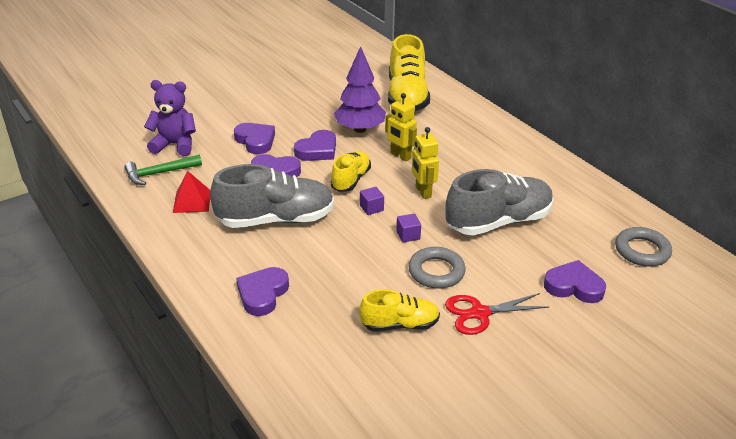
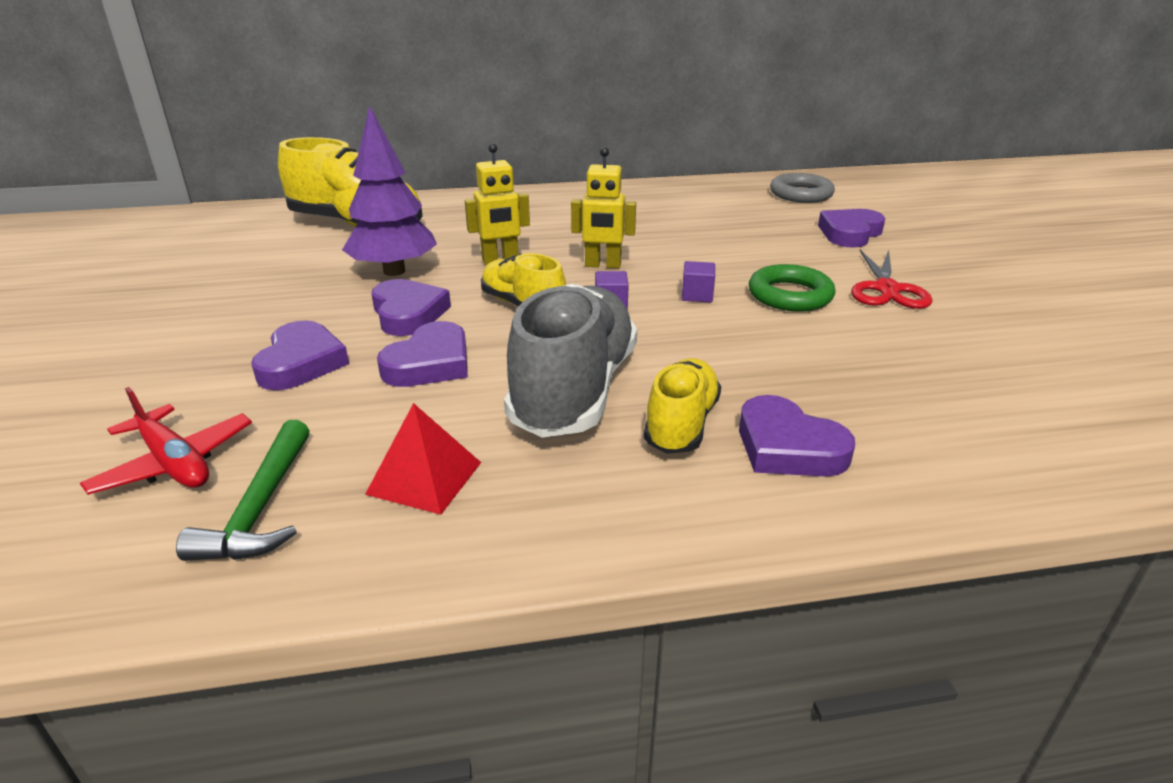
camera: 65 degrees left, 5 degrees down
purple teddy bear [144,80,196,156] -> red plane [80,387,252,495]
purple heart [234,123,275,154] -> purple heart turned 105 degrees clockwise [251,320,349,390]
yellow shoe [359,289,440,332] -> yellow shoe moved to [644,358,721,454]
grey ring [408,247,466,289] -> green ring [749,264,836,312]
grey shoe [445,169,554,235] -> none

